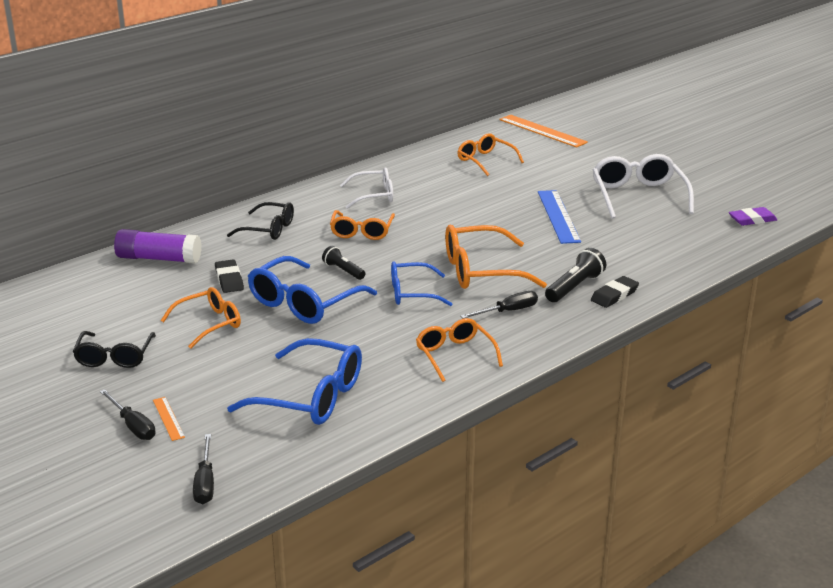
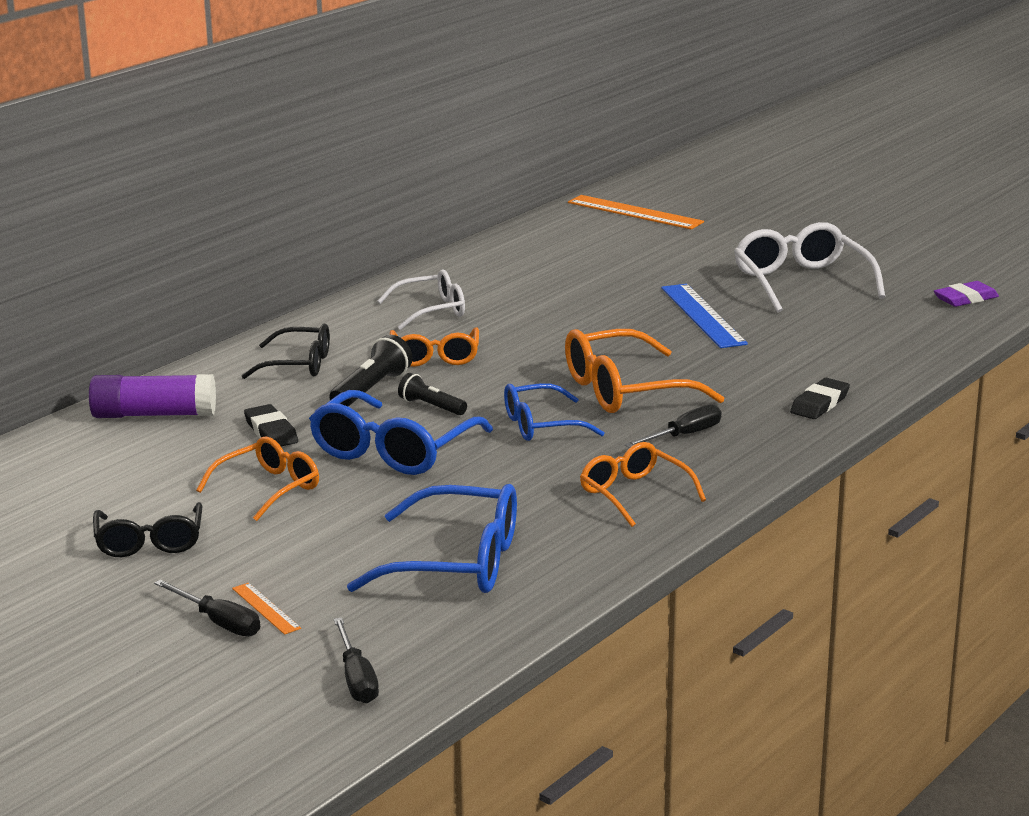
camera: 10 degrees left, 5 degrees down
orange glasses [457,133,524,176] -> none
black flashlight [545,248,606,302] -> black flashlight moved to [329,335,413,407]

